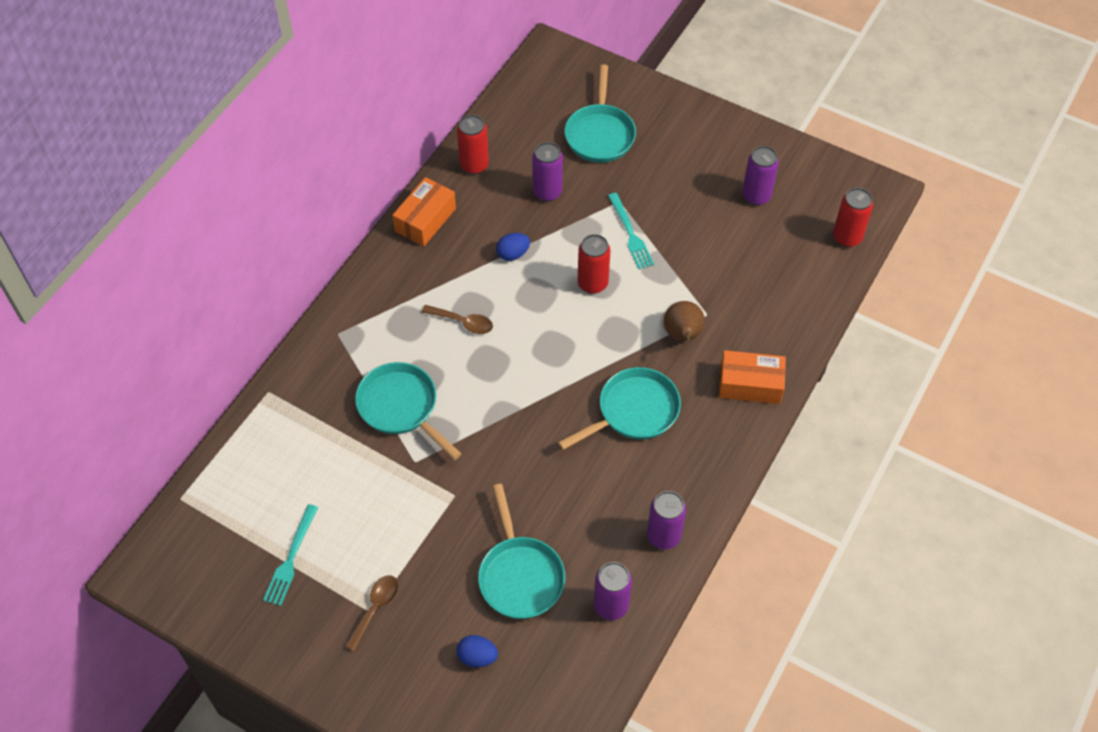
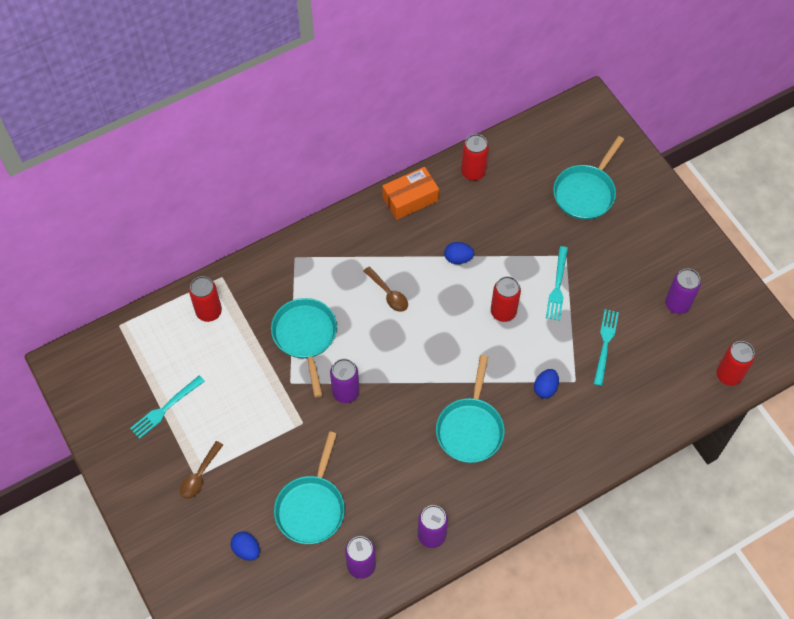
camera: 30 degrees right, 5 degrees up
brown spoon [345,575,398,652] -> brown spoon turned 150 degrees clockwise [180,441,223,499]
purple can [532,142,563,202] -> purple can moved to [330,359,359,403]
turquoise pan [558,367,681,450] -> turquoise pan turned 105 degrees clockwise [436,355,505,463]
brown pear [664,301,705,342] -> blue egg [534,369,559,399]
orange box [719,350,786,404] -> none
none -> red can [189,276,222,322]
none -> turquoise fork [594,309,619,386]

